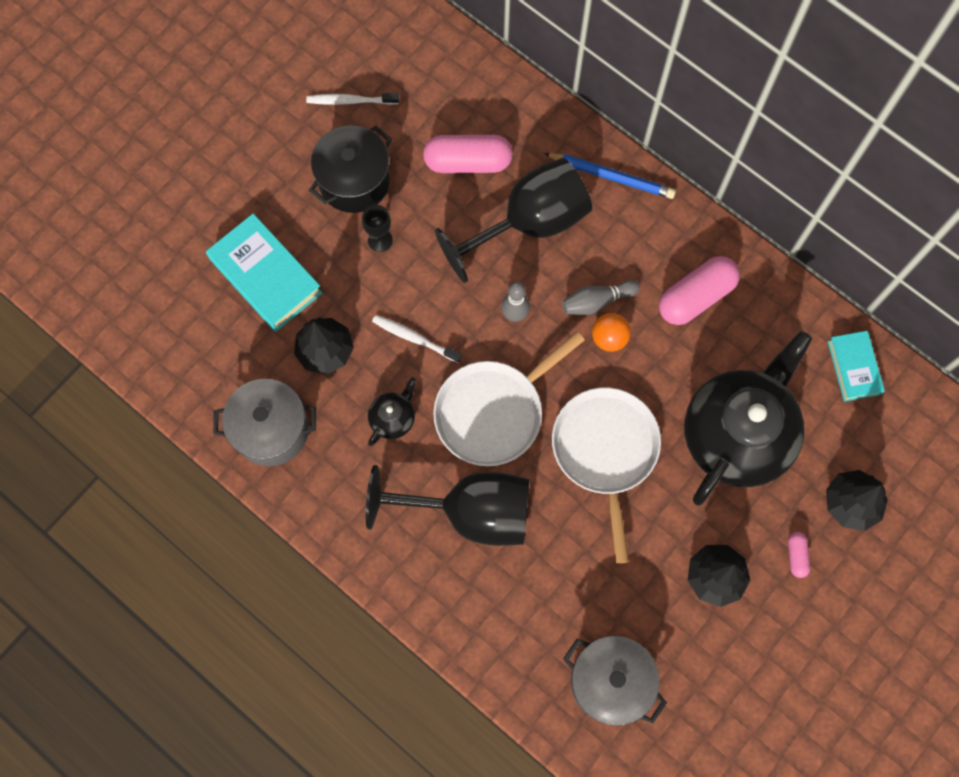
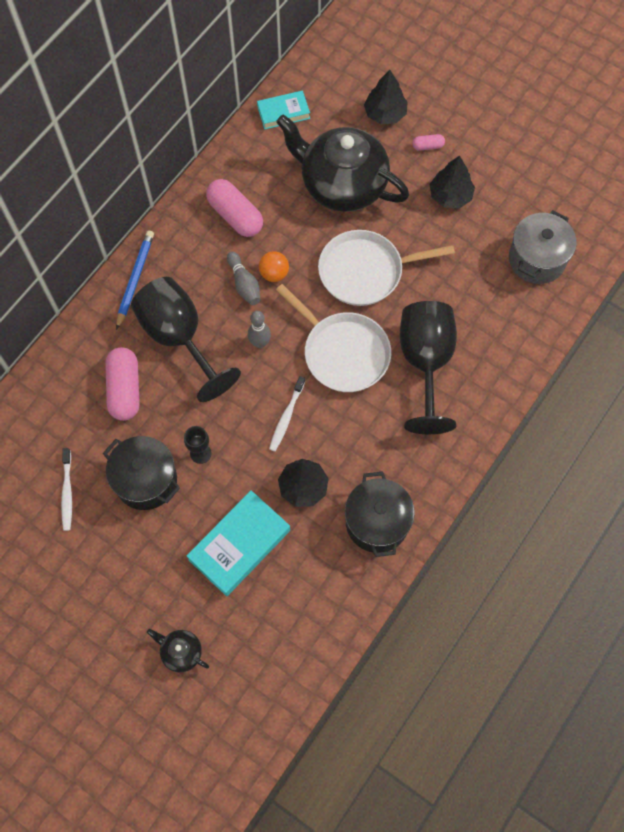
camera: 95 degrees left, 5 degrees down
grey pot [213,379,316,466] -> black pot [345,471,415,557]
black teapot [368,377,416,446] -> black teapot moved to [147,629,209,672]

